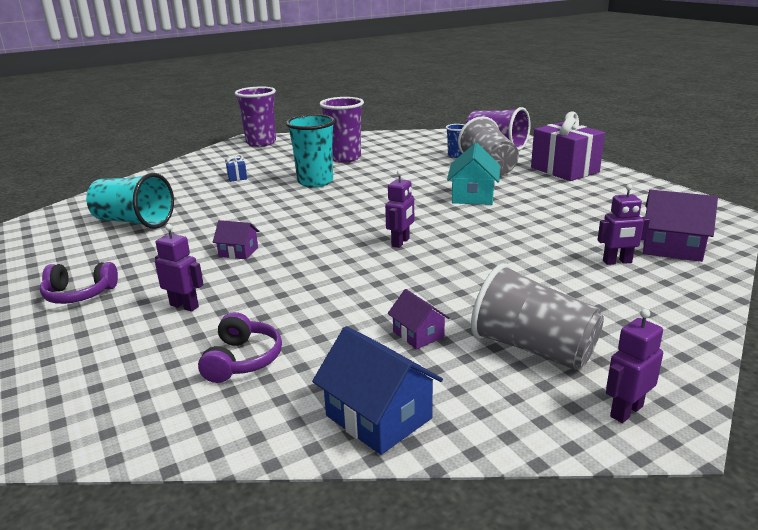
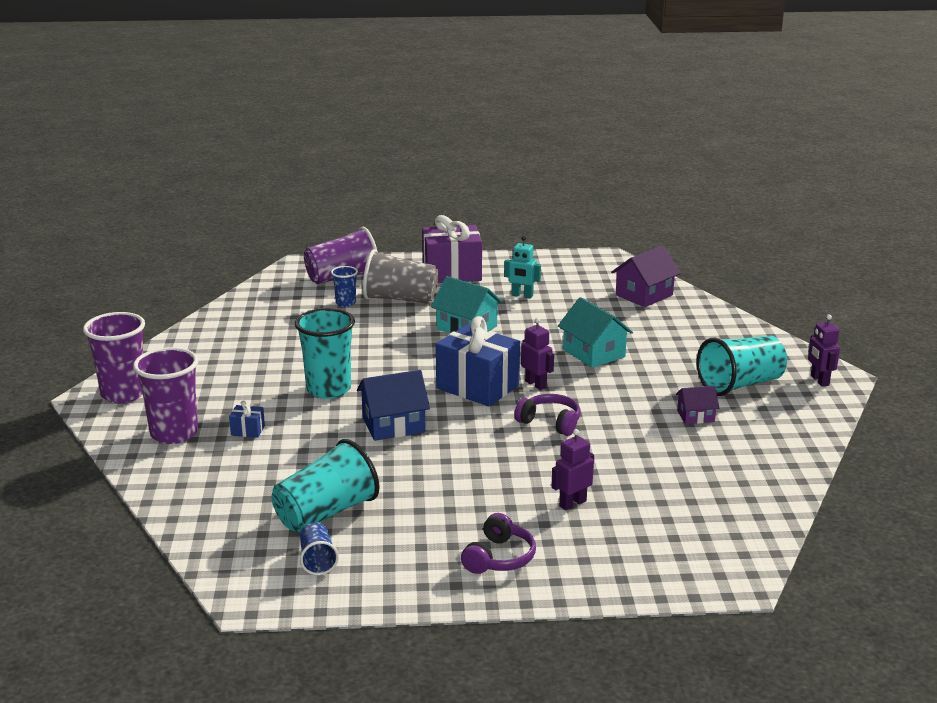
camera: 65 degrees left, 0 degrees up
purple headphones [198,312,282,383] -> purple headphones moved to [514,394,581,436]
purple house [213,220,259,259] -> none
blue house [312,326,443,455] -> blue house moved to [357,370,430,441]
purple cup [319,97,364,163] -> purple cup moved to [133,347,198,444]
grey cup [471,263,604,370] -> turquoise cup [697,335,787,396]
purple robot [597,184,650,265] -> none
none -> blue cup [300,522,339,575]
none -> blue gift [436,316,520,407]
none -> turquoise robot [504,236,541,298]
none -> turquoise house [558,297,633,368]

